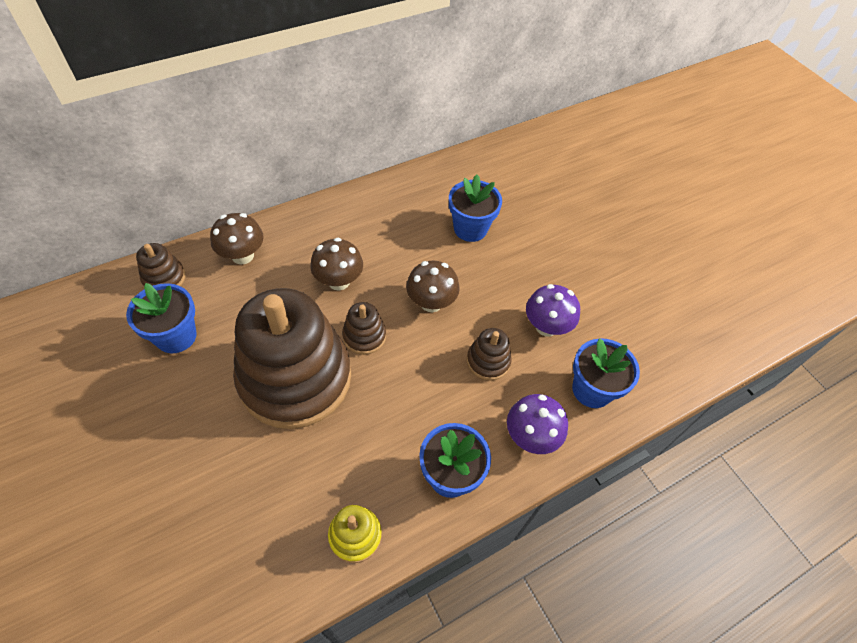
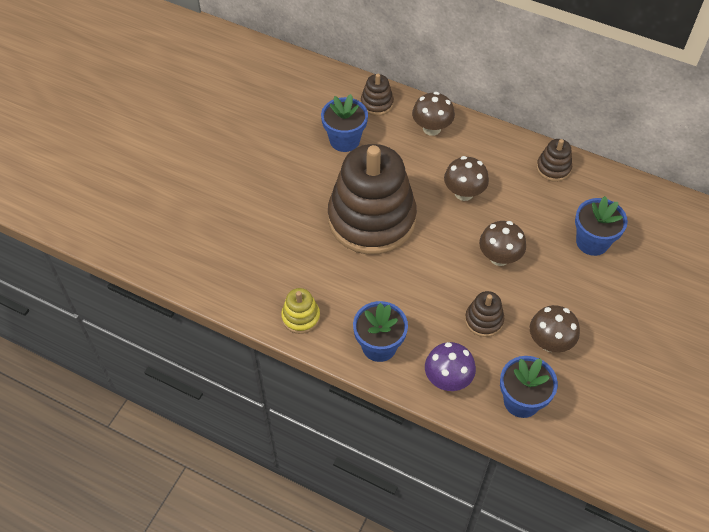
camera: 60 degrees right, 0 degrees up
brown stacking toy [342,302,386,355] -> brown stacking toy moved to [536,139,572,182]
purple mushroom [526,284,580,337] -> brown mushroom [530,305,580,352]

